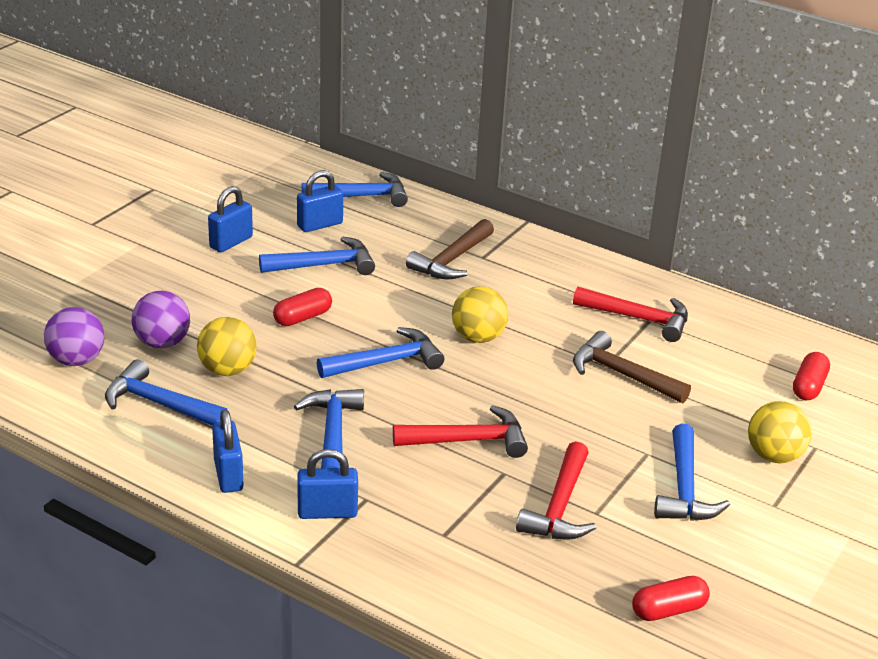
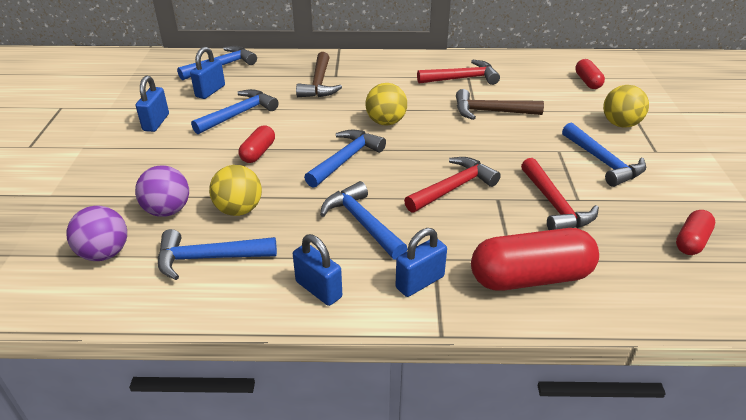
camera: 30 degrees left, 5 degrees up
none -> red capsule [471,228,599,291]

